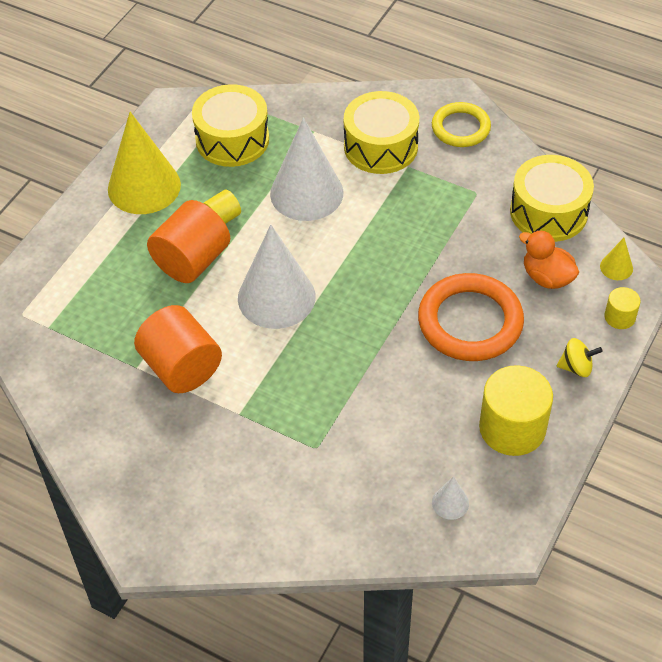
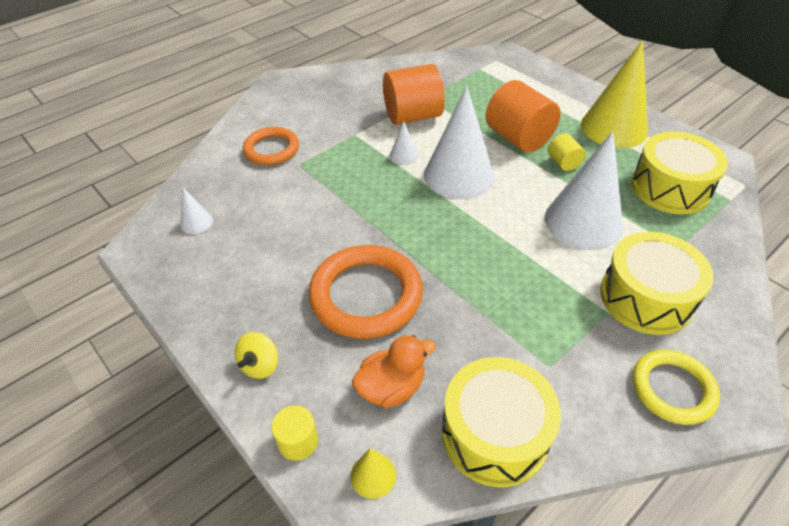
camera: 110 degrees right, 5 degrees down
yellow cylinder [479,365,553,456] -> none
none -> orange ring [243,127,299,165]
none -> white cone [390,122,418,165]

